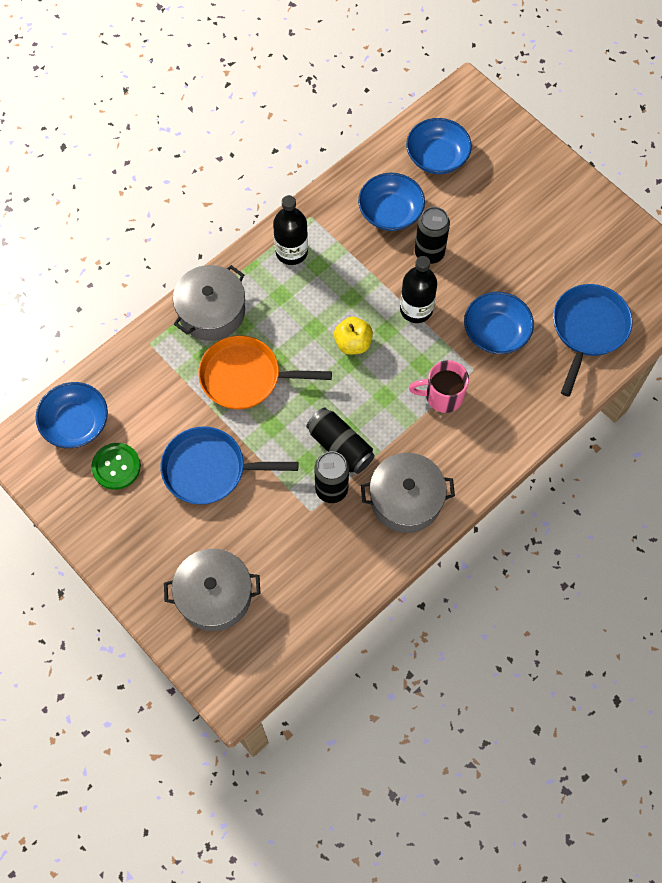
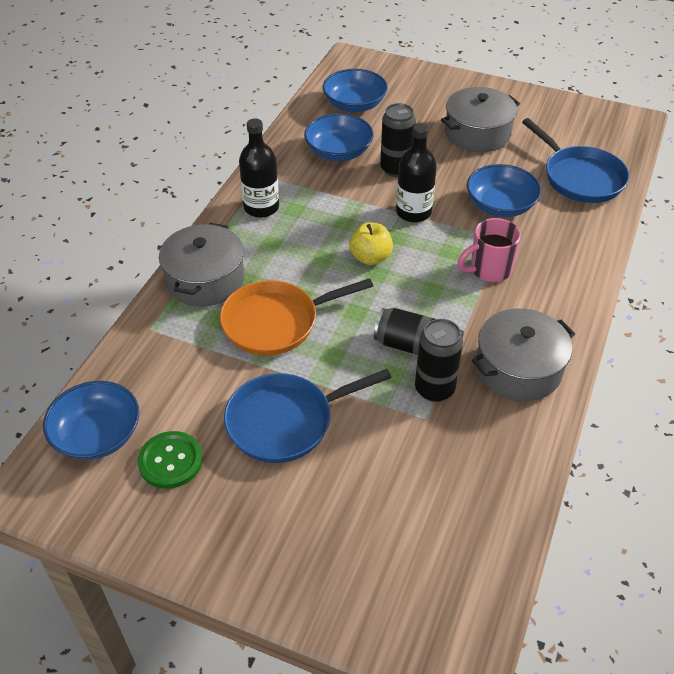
camera: 25 degrees left, 20 degrees down
grey pot [164,549,261,631] -> grey pot moved to [441,87,520,152]
blue pan [553,284,632,397] -> blue pan turned 150 degrees clockwise [522,118,629,203]

